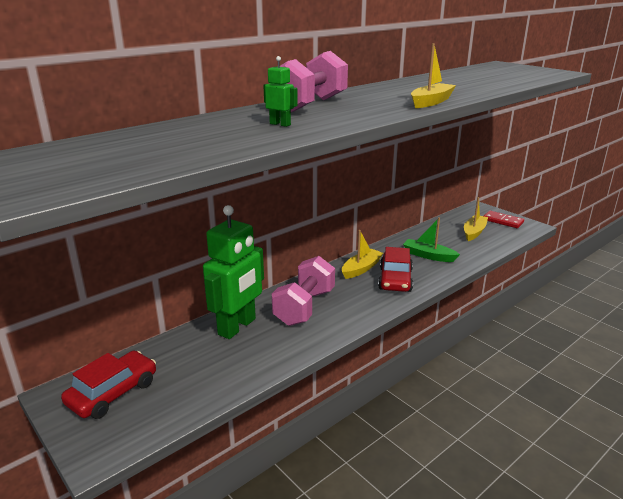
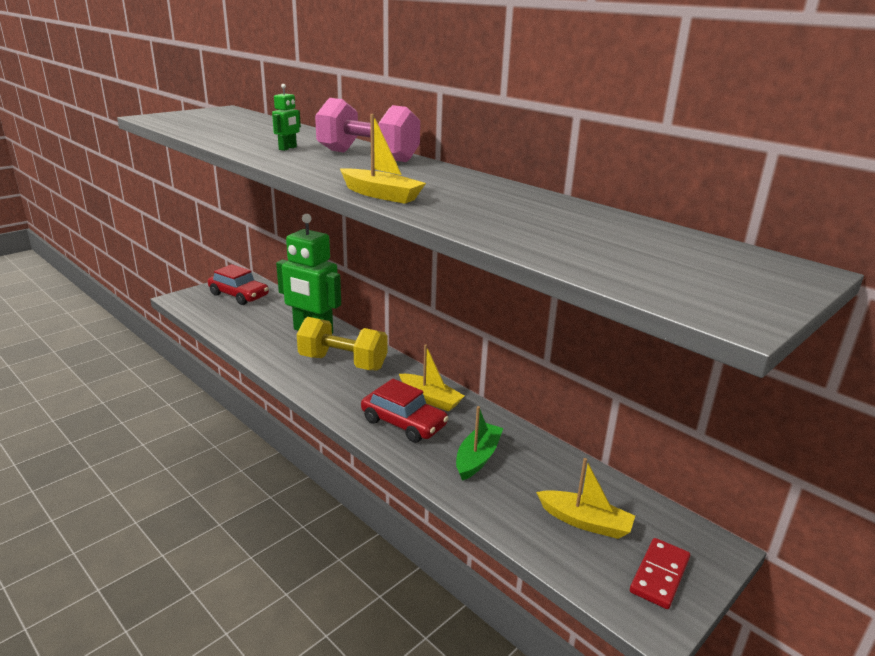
camera: 85 degrees right, 0 degrees up
pink dumbbell [272,256,335,326] -> yellow dumbbell [297,317,388,370]
red car [378,247,413,292] -> red car turned 150 degrees counterclockwise [361,379,449,443]

